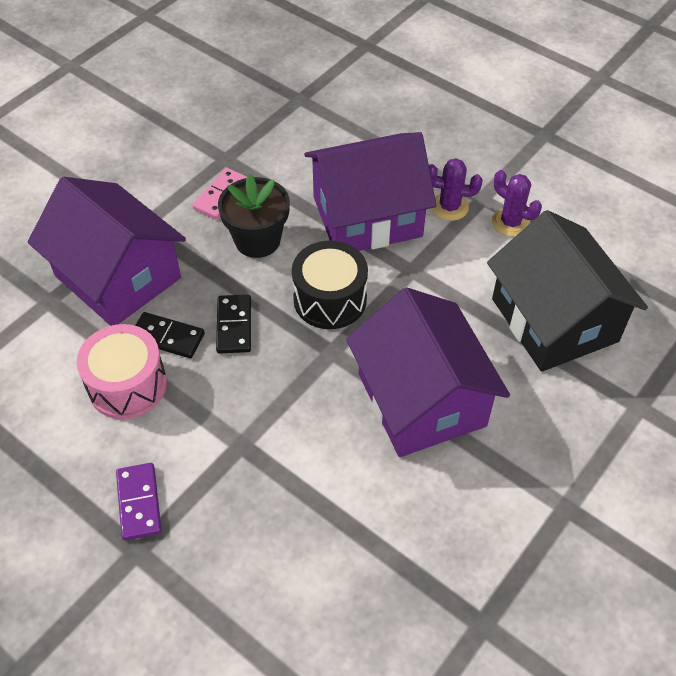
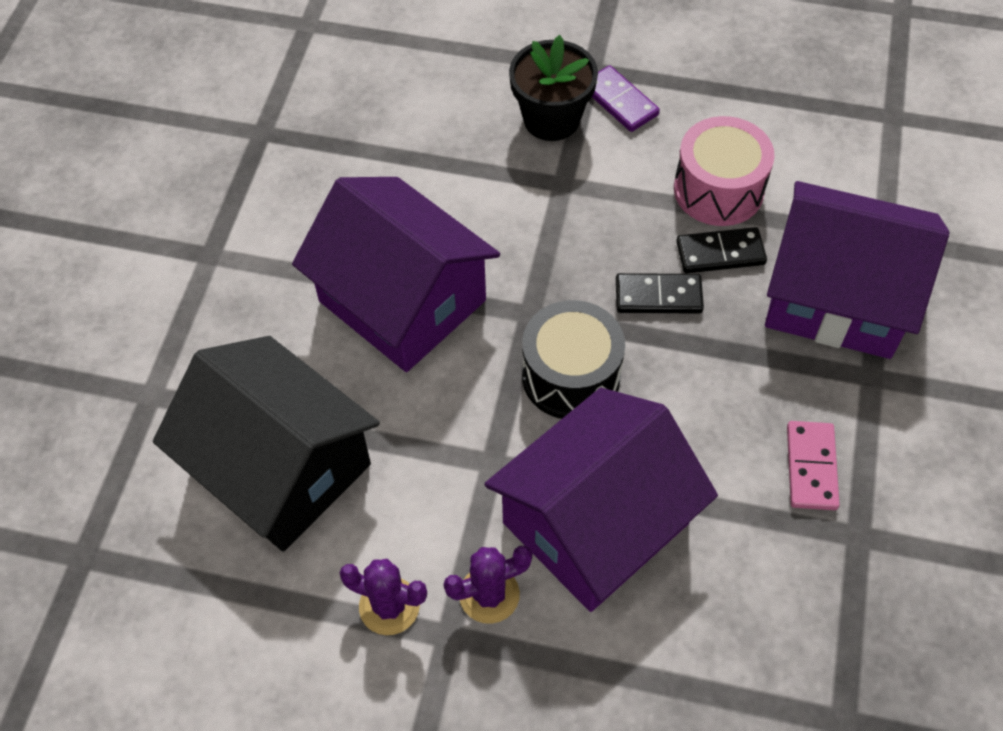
camera: 155 degrees right, 5 degrees up
black domino [216,295,251,353] -> black domino turned 60 degrees counterclockwise [616,273,704,314]
black flower pot [218,174,290,258] -> black flower pot moved to [509,35,598,141]

